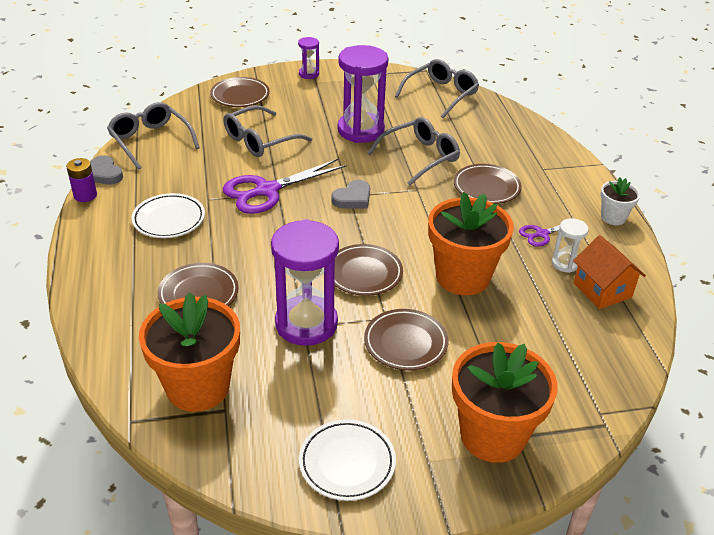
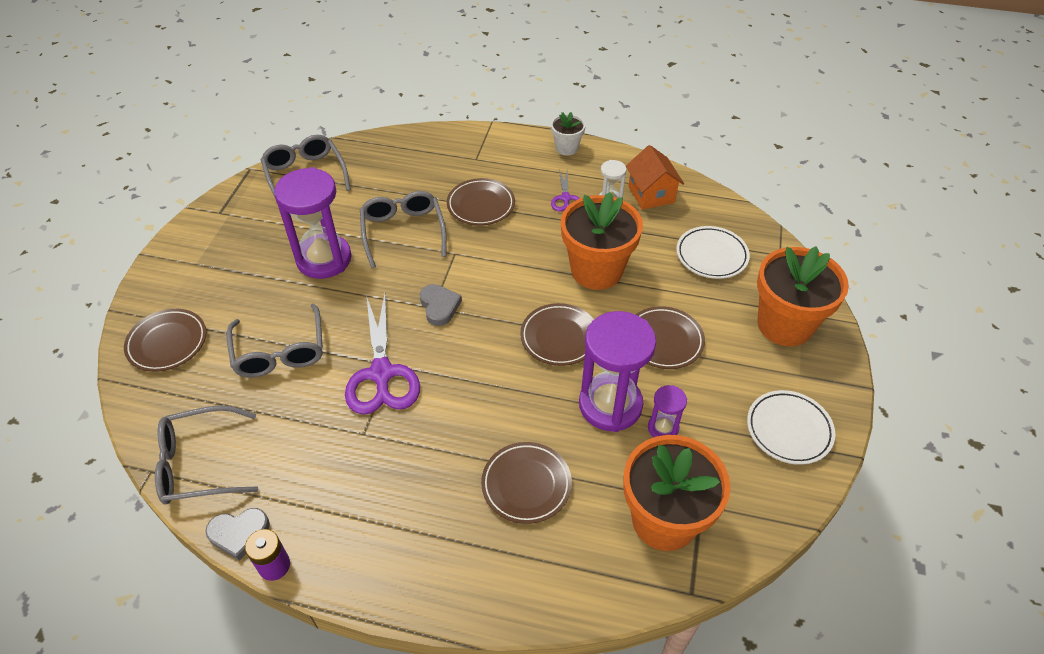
camera: 65 degrees left, 10 degrees up
white plate [131,193,205,238] -> white plate moved to [676,226,750,279]
purple hourglass [298,37,319,79] -> purple hourglass moved to [648,385,687,437]
orange house [573,235,646,309] -> orange house turned 75 degrees clockwise [626,145,684,210]

